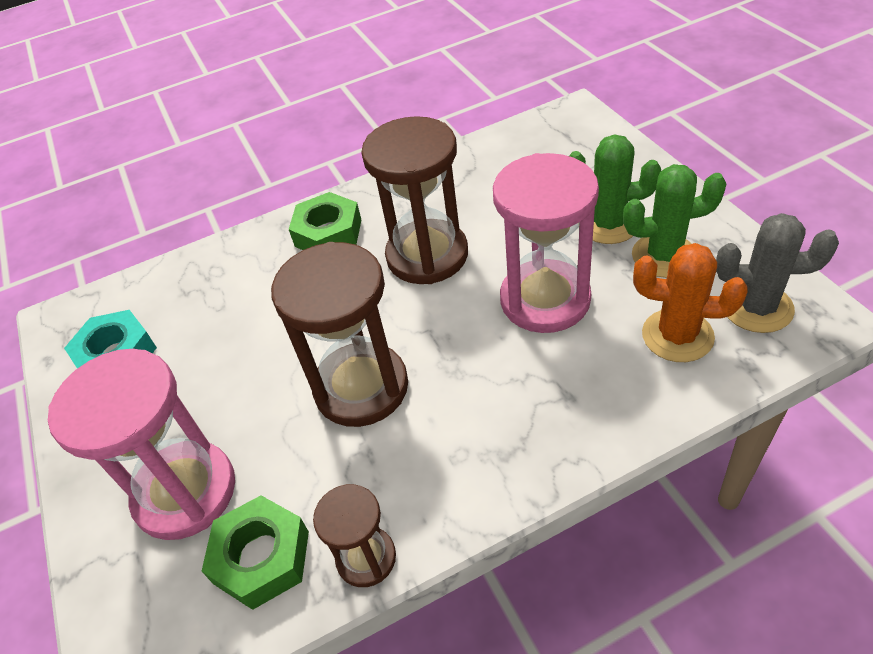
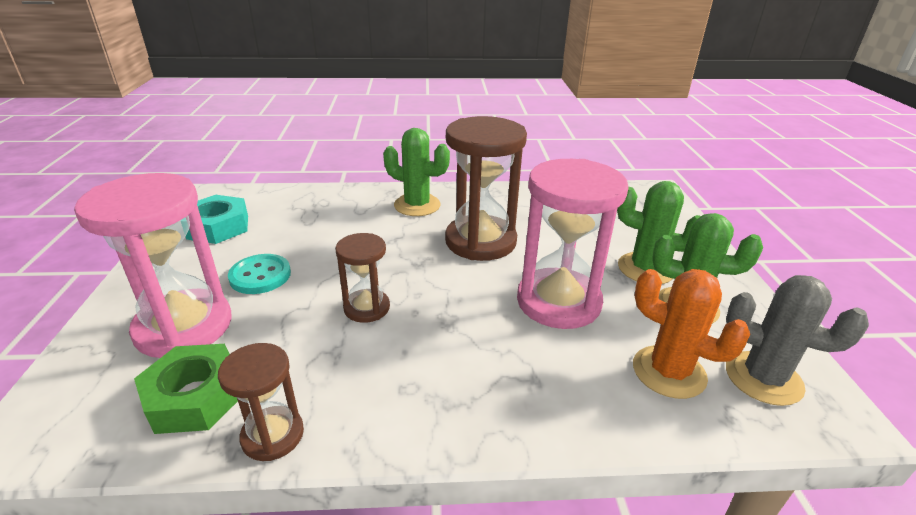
camera: 15 degrees right, 15 degrees down
brown hourglass [271,242,408,427] -> brown hourglass [335,233,390,323], size x0.53
green nut [289,192,361,250] -> green cactus [383,128,450,216]
none -> turquoise button [228,254,291,294]

